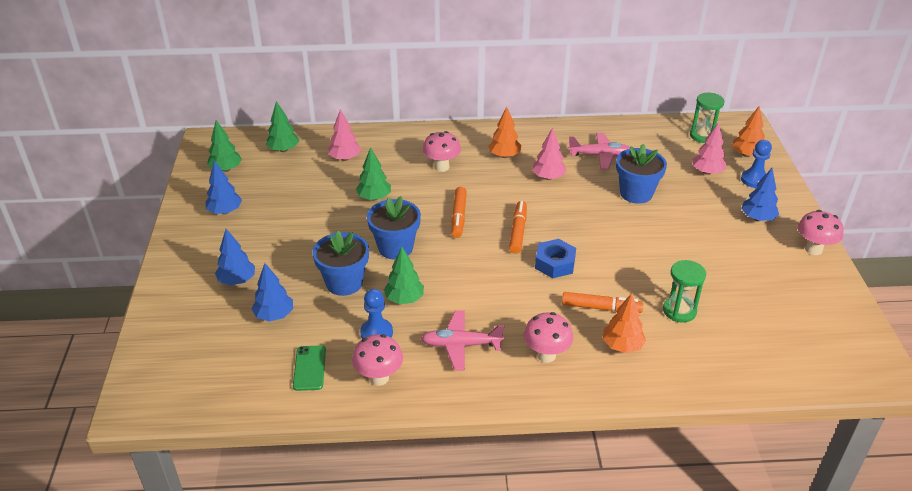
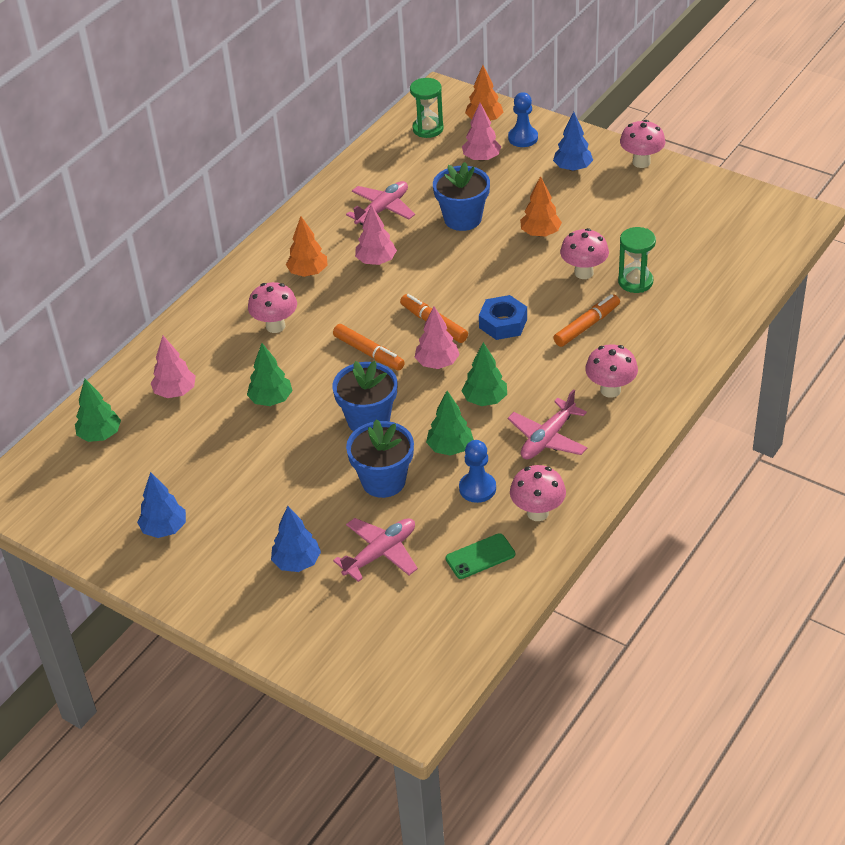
camera: 50 degrees left, 5 degrees up
green tree [207,120,242,172] -> green tree moved to [461,342,507,406]
blue tree [252,263,293,322] -> pink plane [333,518,418,582]
green phone [293,345,326,391] -> green phone turned 60 degrees counterclockwise [446,533,515,579]
orange tree [603,293,646,353] -> orange tree moved to [520,176,562,237]
none -> pink tree [414,306,460,369]
none -> pink mushroom [560,228,609,279]

